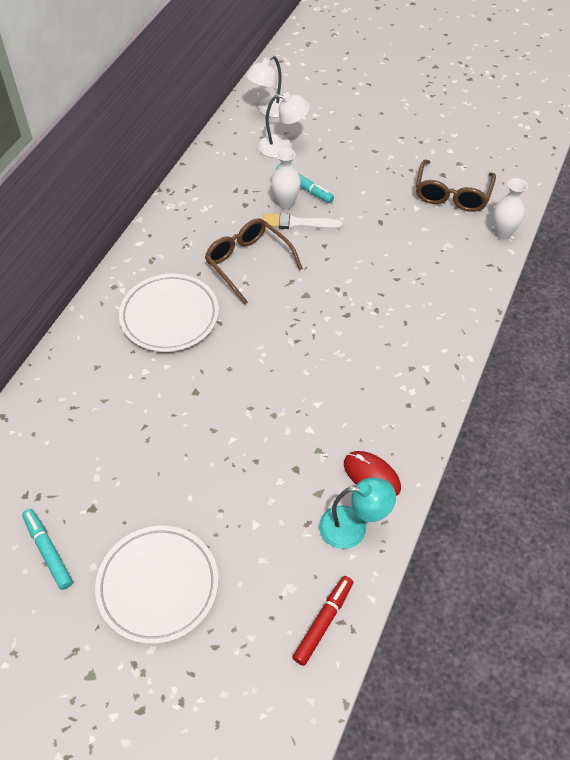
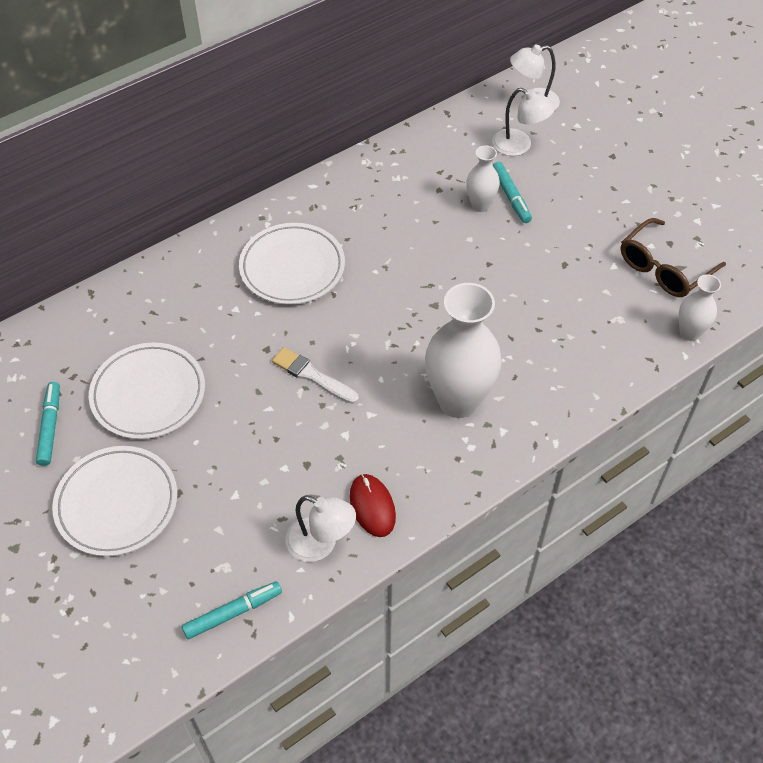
camera: 30 degrees right, 0 degrees up
brown glasses [205,218,303,304] -> none
white brush [263,213,342,229] -> white brush moved to [272,347,359,404]
red marker [293,576,353,666] -> turquoise marker [182,581,282,639]
turquoise lamp [319,477,396,549] -> white lamp [285,495,356,562]
none -> white plate [89,342,205,439]
none -> white vase [425,283,502,418]

